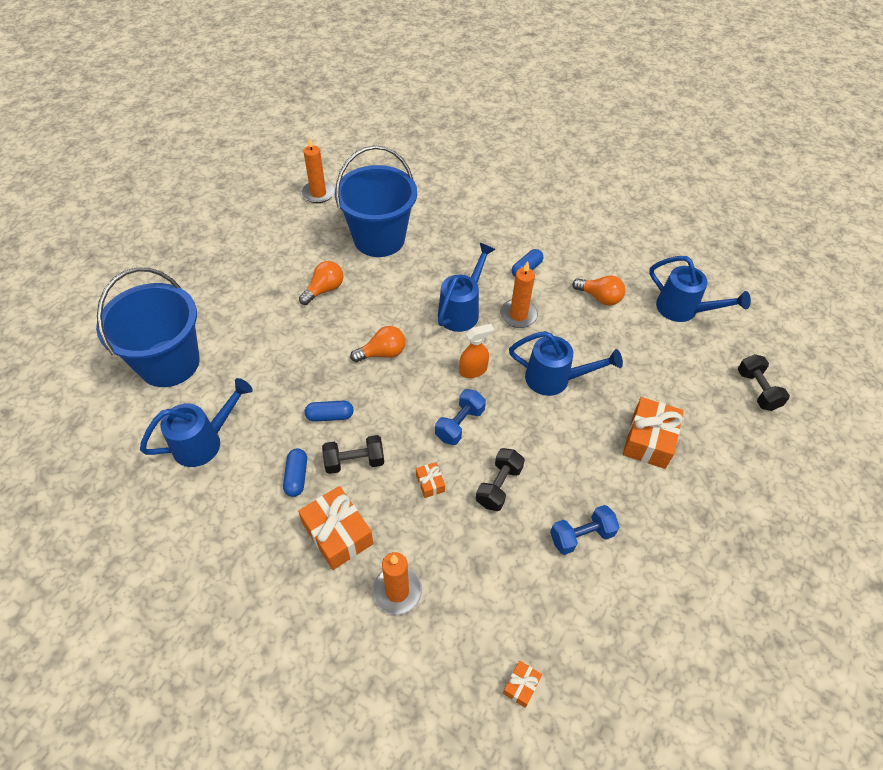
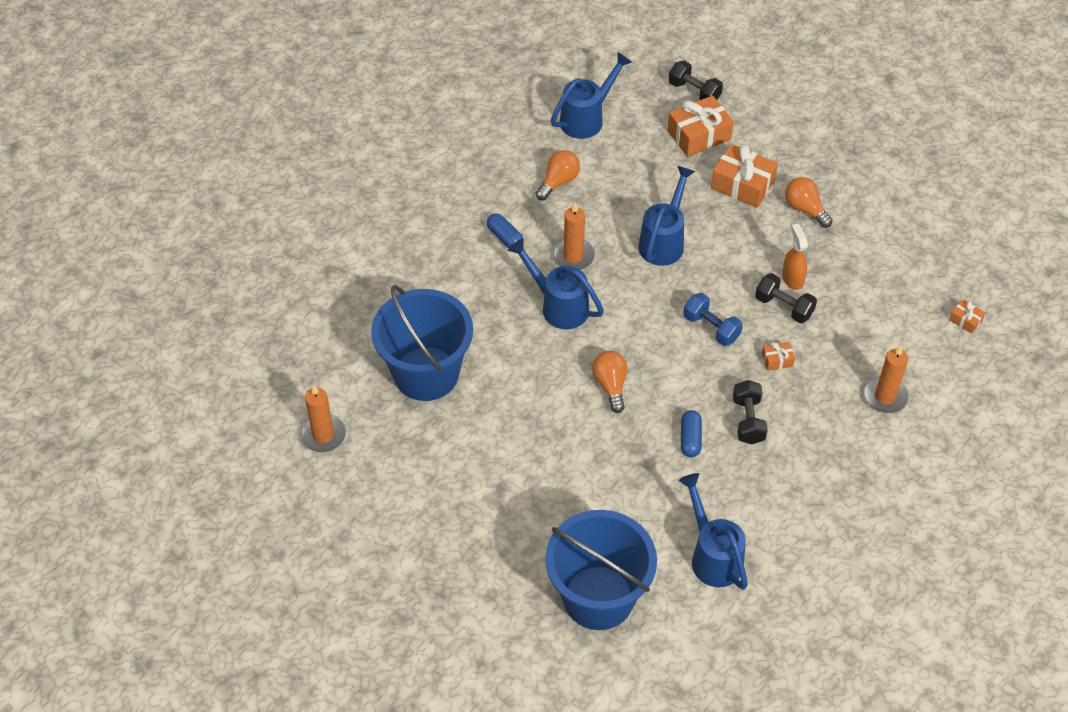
camera: 80 degrees left, 0 degrees up
blue capsule [283,449,307,497] -> none
orange gift [298,486,373,570] -> orange gift moved to [668,96,733,157]
orange light bulb [299,261,343,305] -> orange light bulb moved to [785,177,833,228]
orange spray bottle [459,324,494,378] -> orange spray bottle moved to [782,224,808,290]
blue dumbbell [550,505,620,555] -> none
black dumbbell [738,354,790,411] -> black dumbbell turned 45 degrees clockwise [669,60,723,100]

